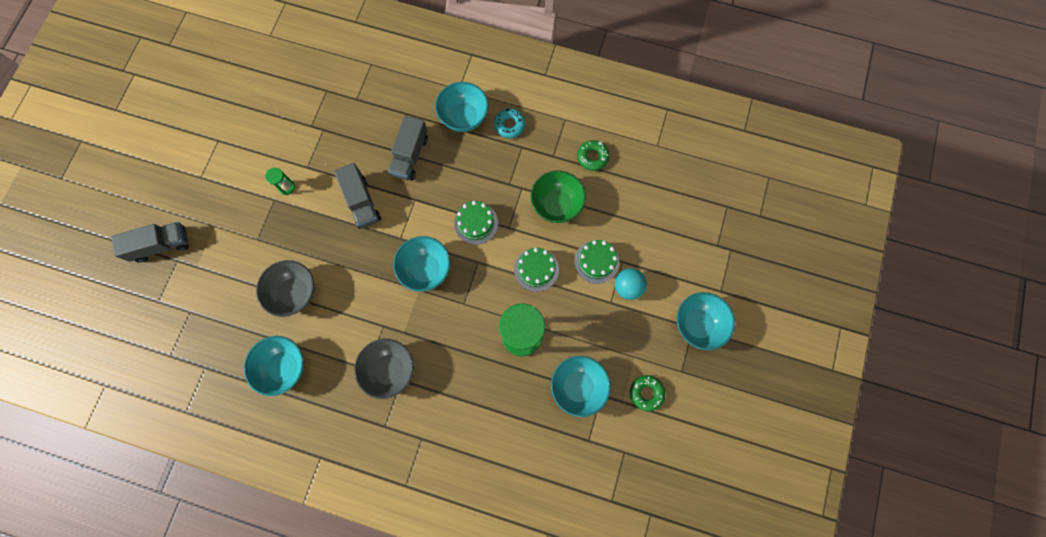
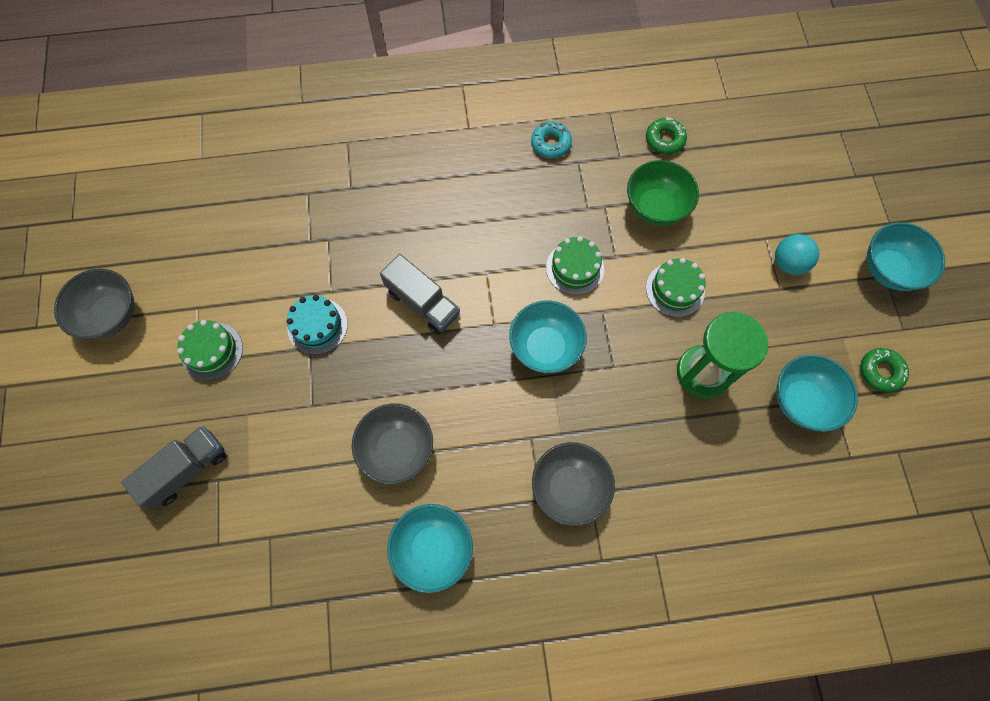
camera: 25 degrees left, 5 degrees down
green hourglass [265,168,295,195] -> turquoise cake [287,295,348,355]
grey truck [388,115,428,181] -> none
turquoise bowl [435,82,489,132] -> none
green cake [574,240,619,284] -> green cake moved to [177,320,243,381]
none -> grey bowl [54,269,134,339]

